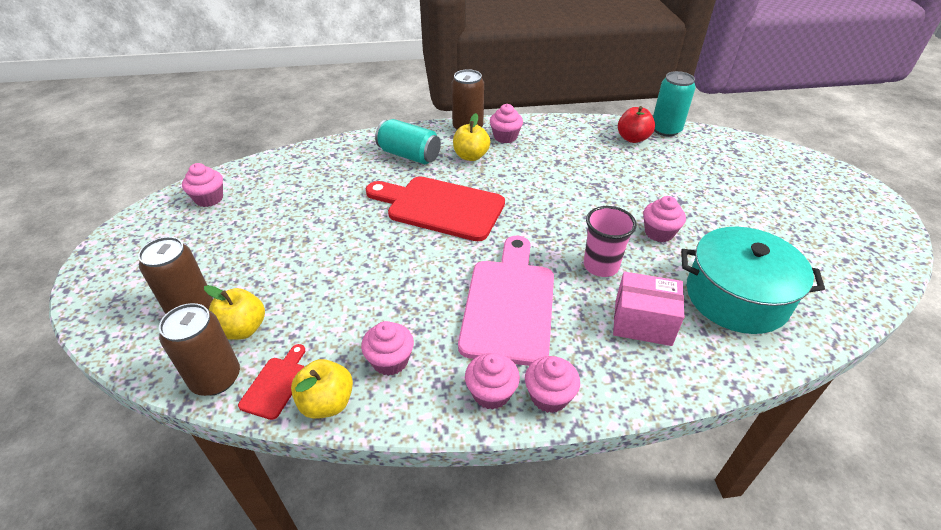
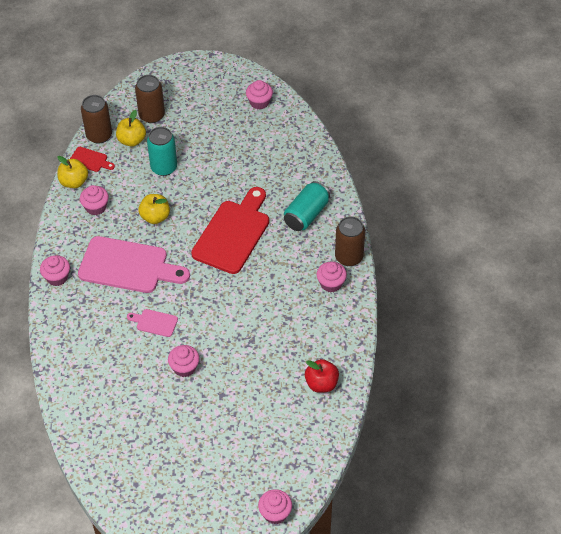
camera: 95 degrees right, 10 degrees up
yellow apple [453,113,490,161] -> yellow apple moved to [138,194,170,224]
pink cupcake [465,353,520,410] -> pink cupcake moved to [258,489,292,524]
pink cup [584,206,637,277] -> pink cutting board [127,309,178,337]
pink box [613,272,684,346] -> none
turquoise can [653,71,696,137] -> turquoise can moved to [147,127,177,176]
turquoise pot [681,227,825,334] -> none

